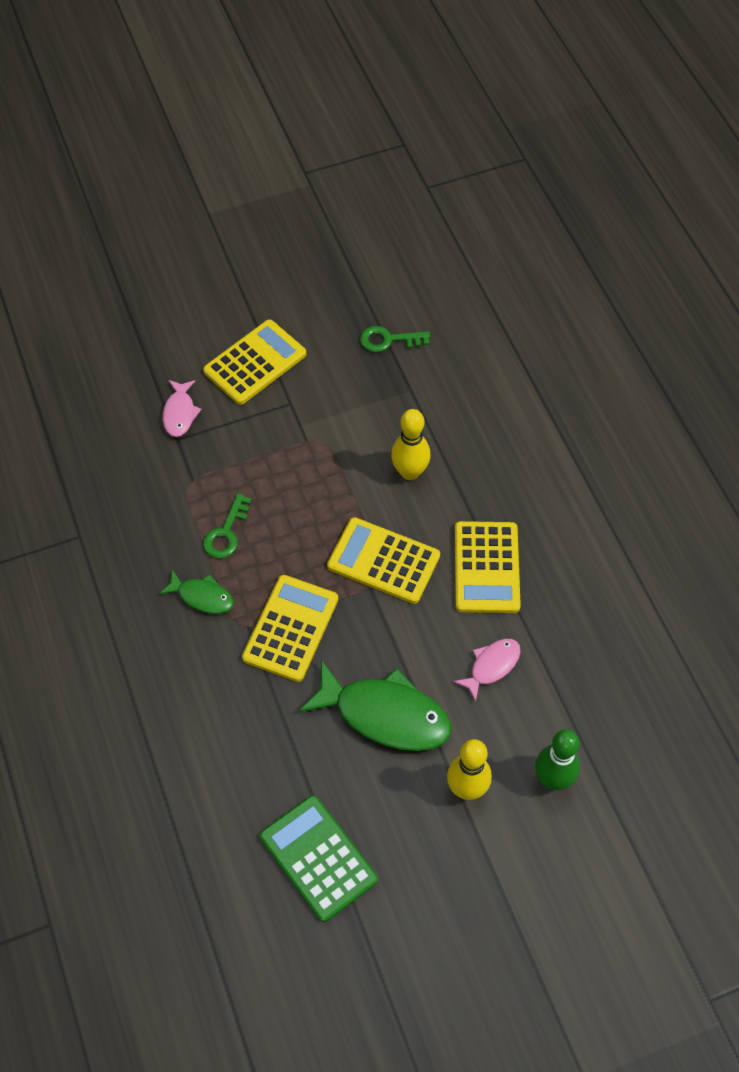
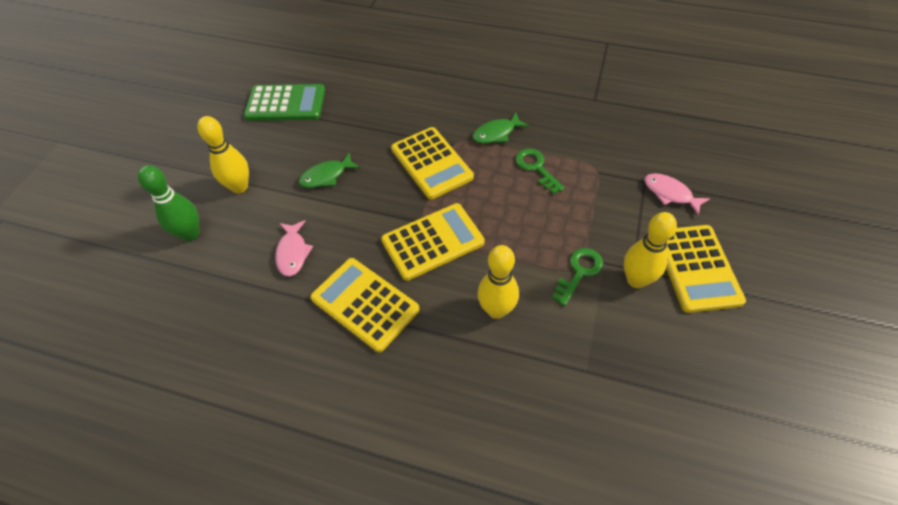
camera: 130 degrees right, 5 degrees down
green fish [299,660,452,751] -> green fish [298,152,360,188], size x0.52
green key [360,326,430,352] -> green key moved to [552,248,603,306]
none -> yellow bowling pin [624,212,677,288]

